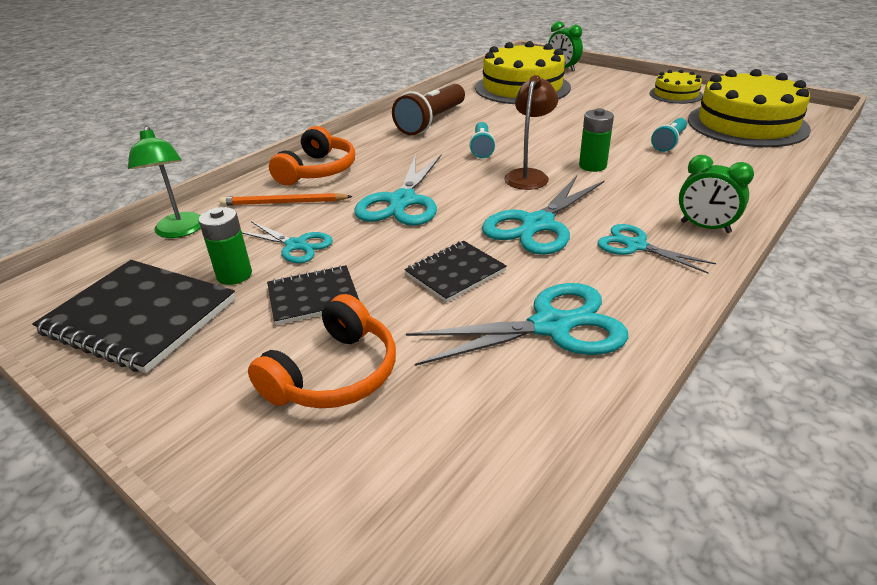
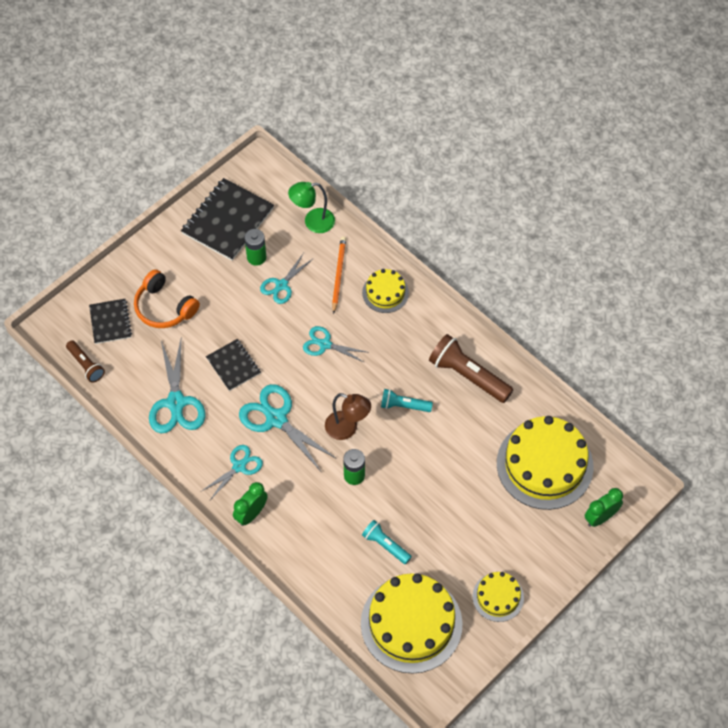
camera: 95 degrees right, 25 degrees up
black notebook [267,265,360,325] -> black notebook moved to [89,299,132,344]
orange headphones [269,126,355,185] -> yellow cake [362,269,409,313]
turquoise scissors [354,154,442,226] -> turquoise scissors [303,326,367,363], size x0.61
none -> brown flashlight [66,340,105,383]

